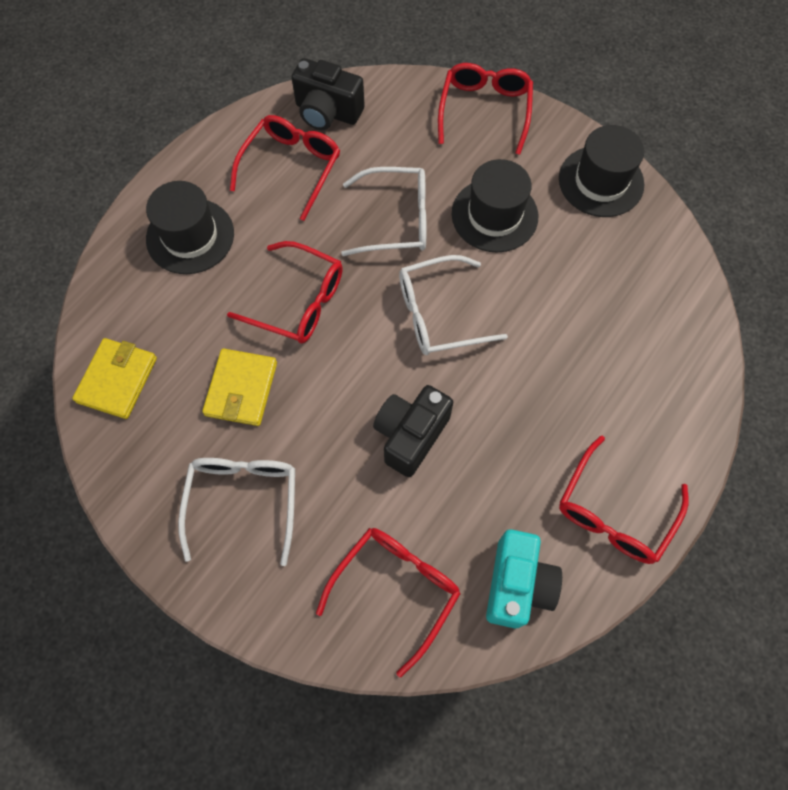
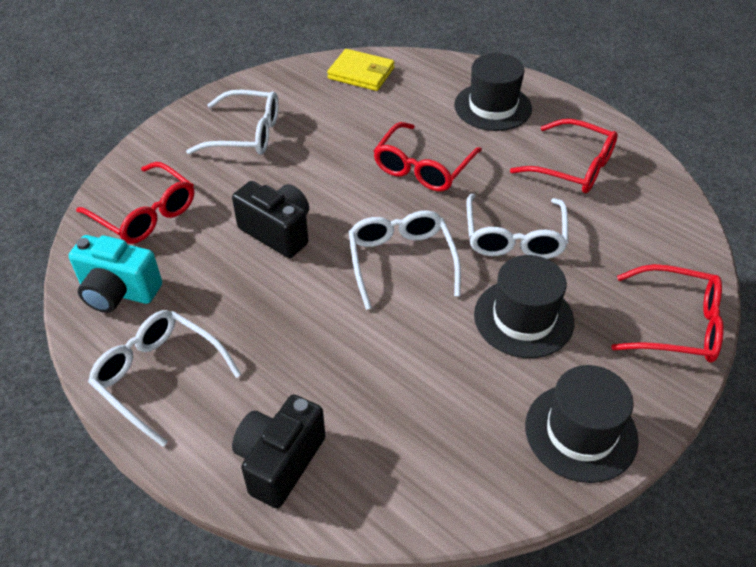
camera: 95 degrees right, 20 degrees down
yellow wallet [202,348,277,426] -> none
black camera [291,58,365,130] -> black camera moved to [232,395,325,508]
red glasses [559,436,688,564] -> white glasses [88,310,242,447]

